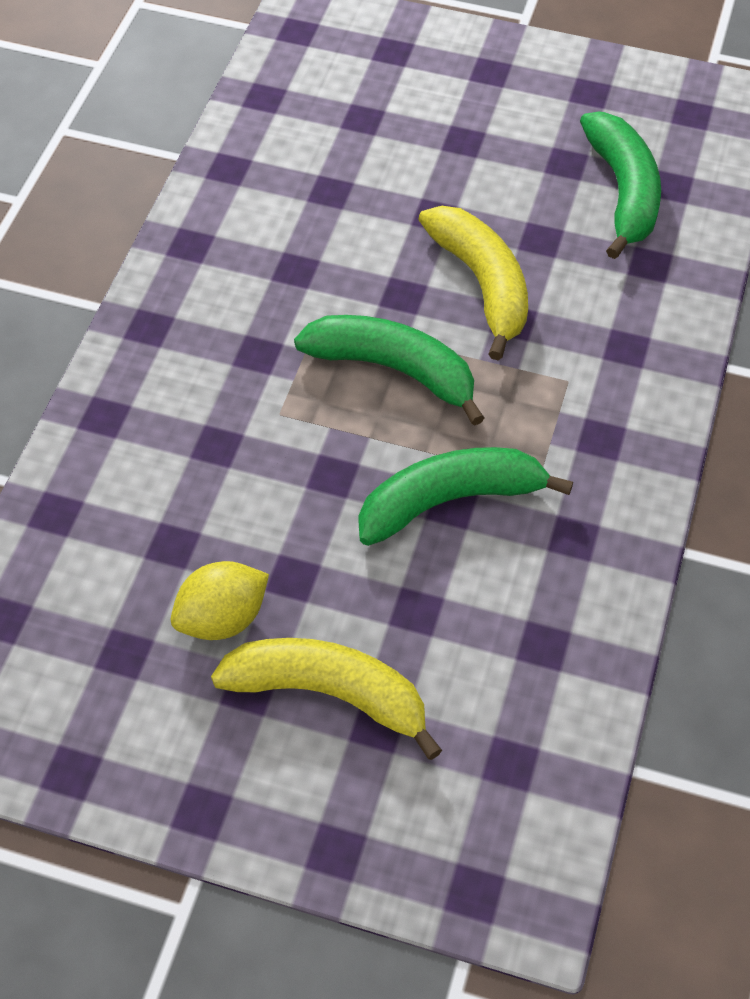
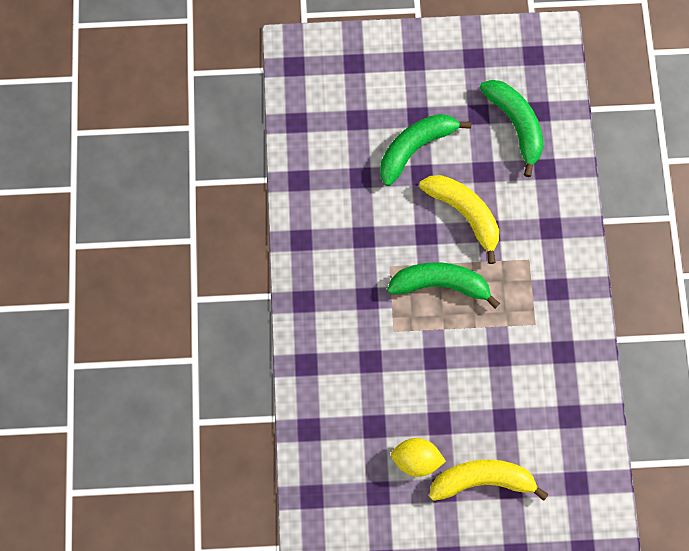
camera: 20 degrees left, 20 degrees up
yellow lemon [171,561,269,640] -> yellow lemon turned 60 degrees clockwise [391,438,446,477]
green banana [359,447,573,546] -> green banana moved to [380,114,471,186]

